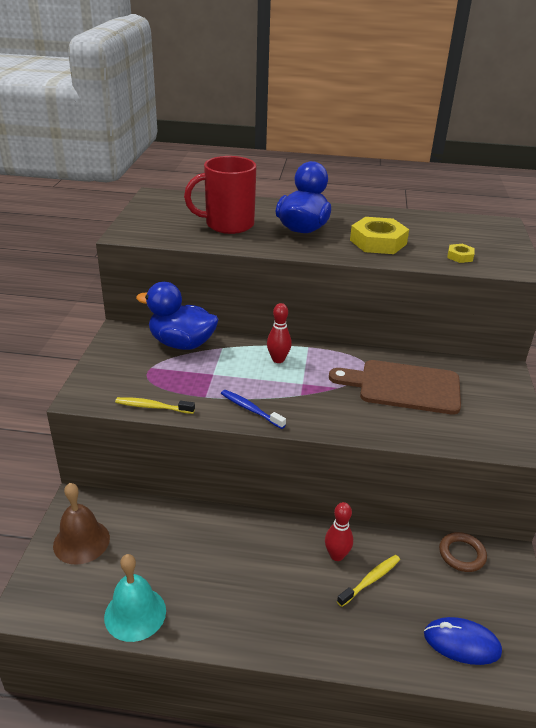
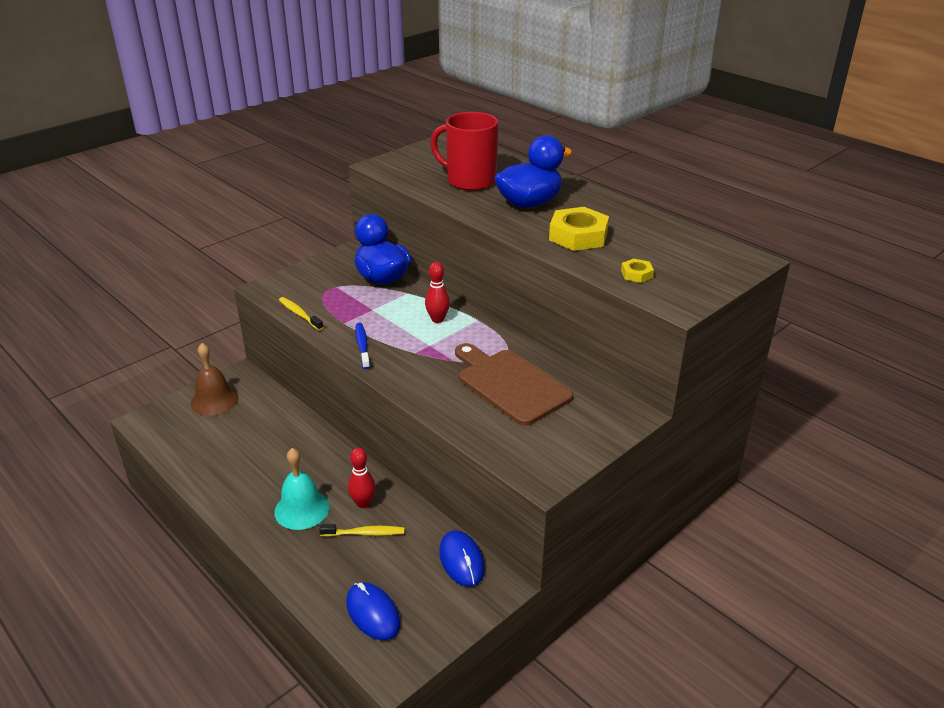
camera: 40 degrees right, 0 degrees up
turquoise bell [104,554,166,642] -> turquoise bell moved to [274,448,330,530]
brown ring [439,532,487,572] -> blue mouse [439,530,485,587]

